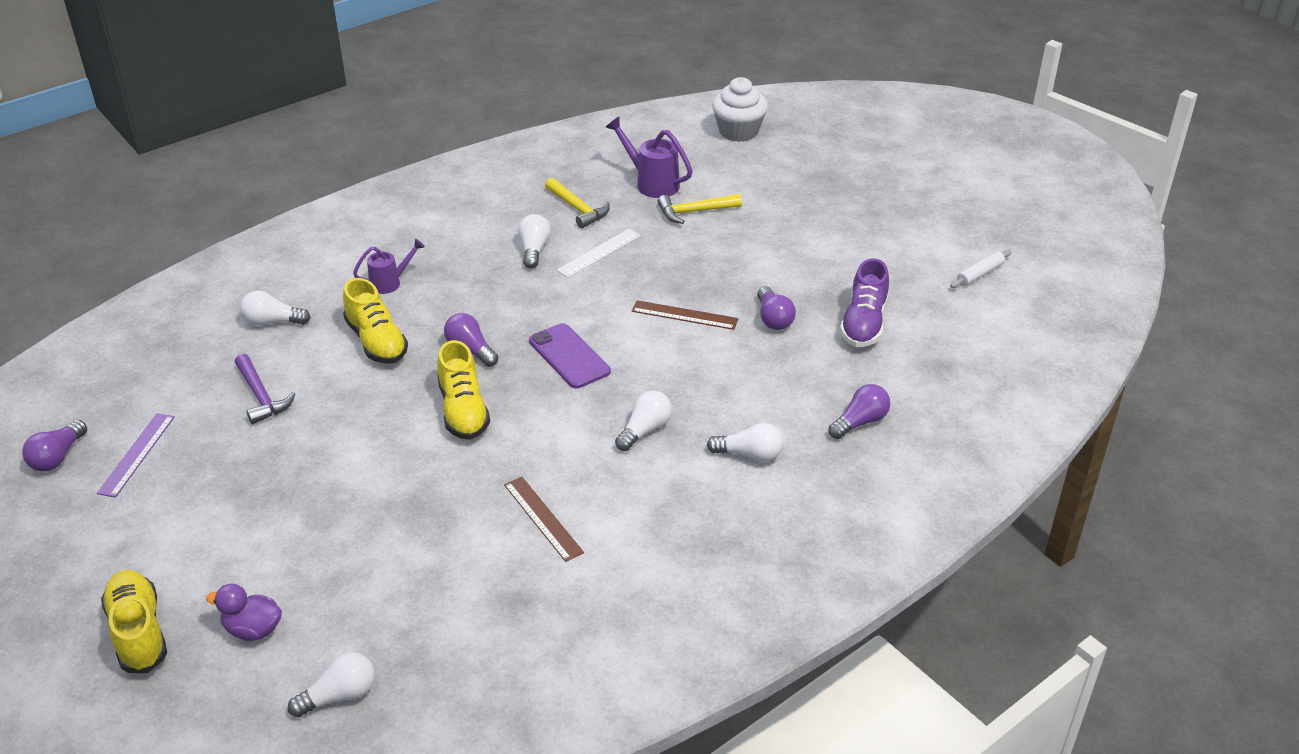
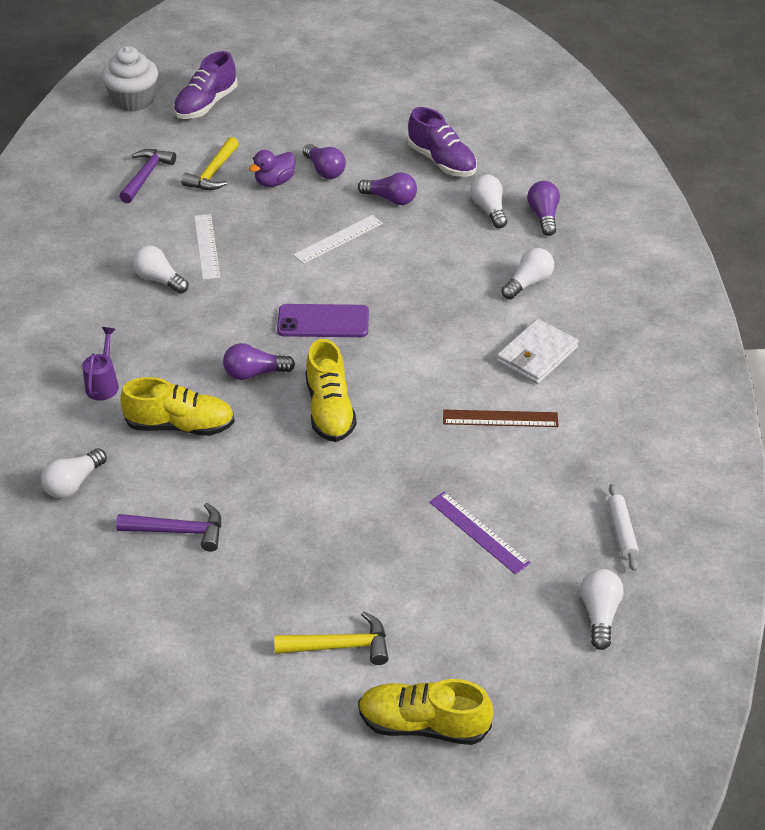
camera: 55 degrees left, 5 degrees up
purple light bulb [22,420,87,472] -> purple light bulb moved to [303,144,346,179]
purple ruler [97,413,175,498] -> purple ruler moved to [429,492,530,575]
purple duck [206,584,282,641] -> purple duck moved to [249,150,295,187]
yellow shoe [437,340,490,440] -> yellow shoe turned 60 degrees clockwise [305,339,357,442]
yellow hammer [545,178,610,228] -> yellow hammer moved to [274,611,388,665]
purple watering can [606,116,693,198] -> purple hammer [119,149,176,203]
white light bulb [615,390,672,451] -> white light bulb moved to [470,175,507,228]
brown ruler [632,300,738,330] -> white ruler [293,215,383,264]
white rolling pin [950,250,1011,288] -> white rolling pin moved to [608,484,639,571]
none -> purple shoe [173,51,238,119]
none -> white wallet [496,319,579,384]

